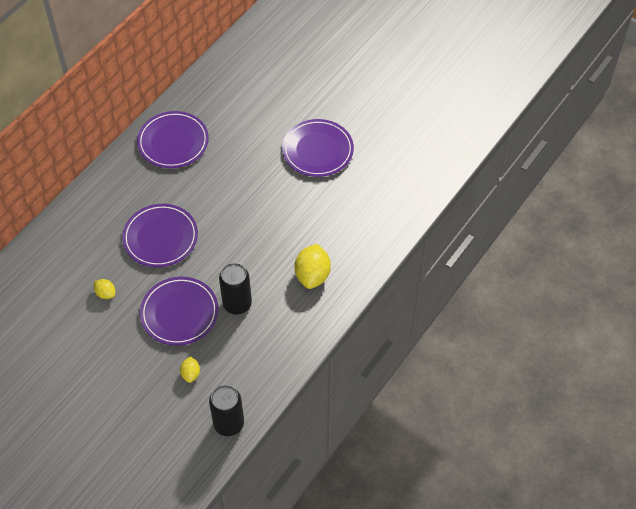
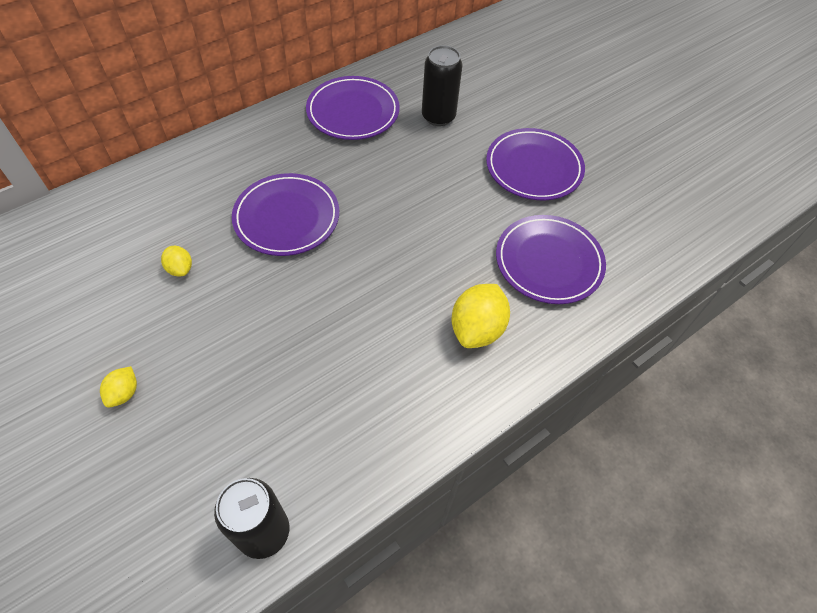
camera: 15 degrees right, 0 degrees up
purple plate [140,277,218,346] -> purple plate moved to [496,215,606,304]
yellow lemon [180,356,200,383] -> yellow lemon moved to [100,366,137,408]
black can [219,263,252,315] -> black can moved to [422,45,462,126]

